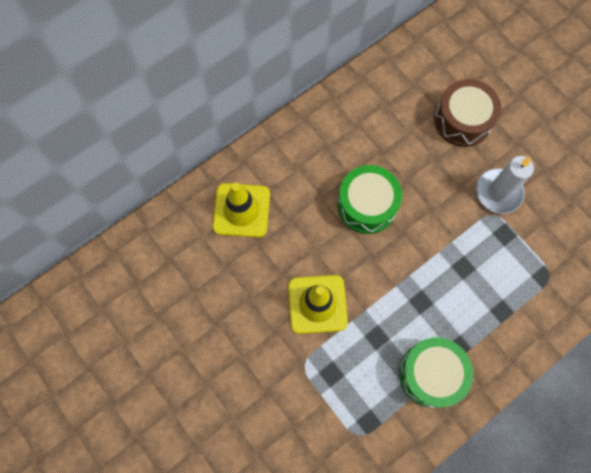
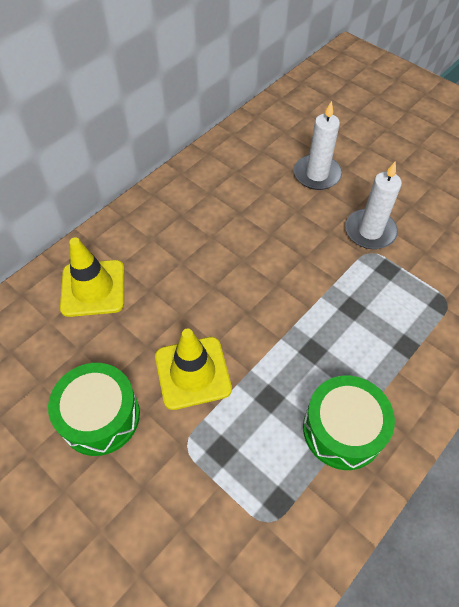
camera: 10 degrees left, 15 degrees down
green drum [337,165,402,234] -> green drum moved to [48,363,140,456]
brown drum [434,79,501,147] -> white candle [294,101,342,190]

